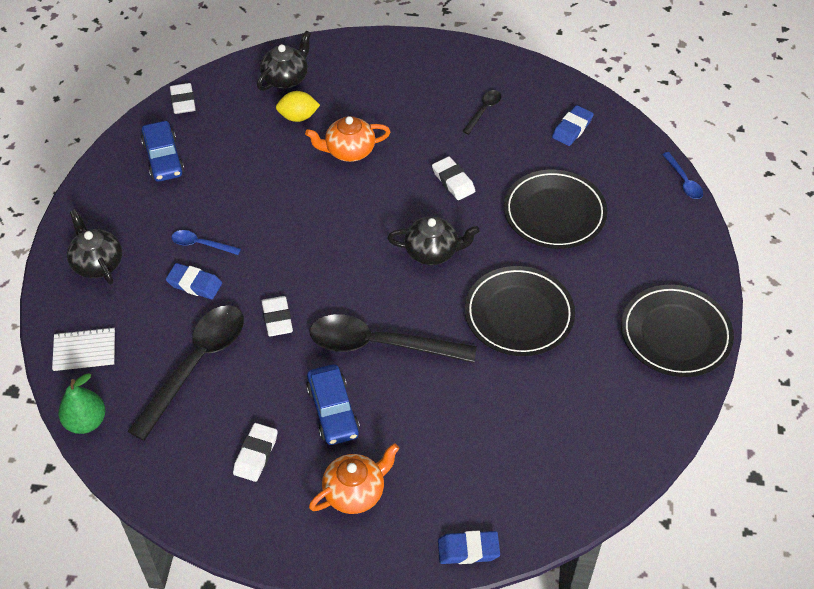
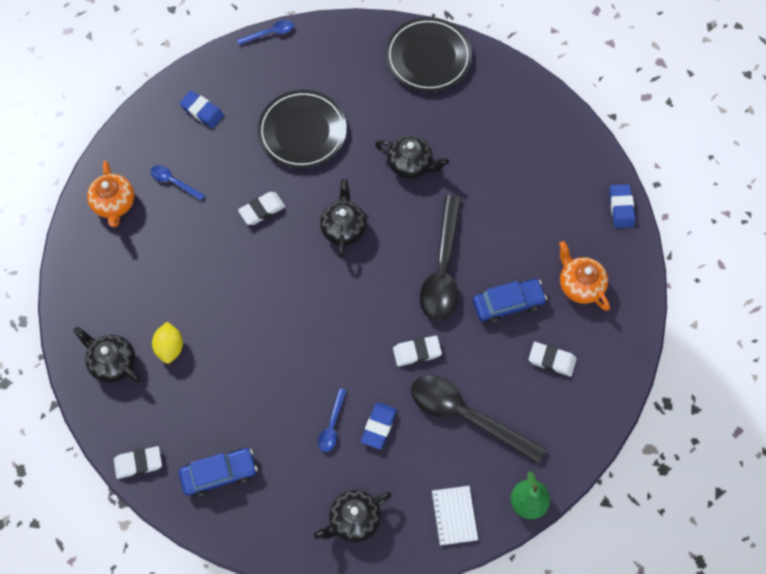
camera: 90 degrees left, 15 degrees up
orange teapot [305,116,390,162] -> orange teapot moved to [87,161,134,227]
black spoon [462,90,501,135] -> blue spoon [151,165,205,201]
black plate [465,266,575,356] -> black teapot [375,135,449,179]

